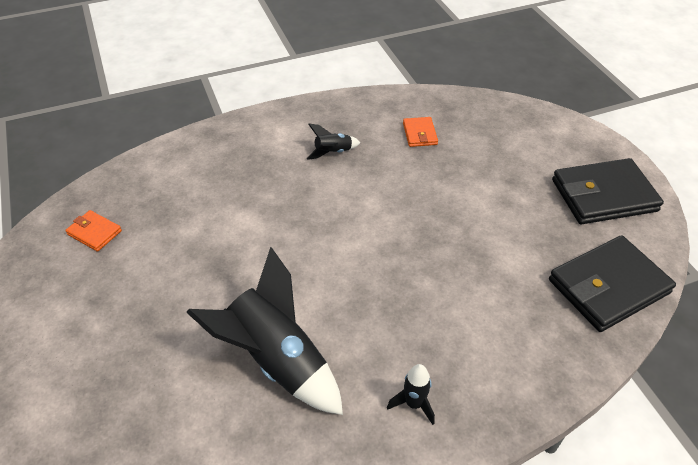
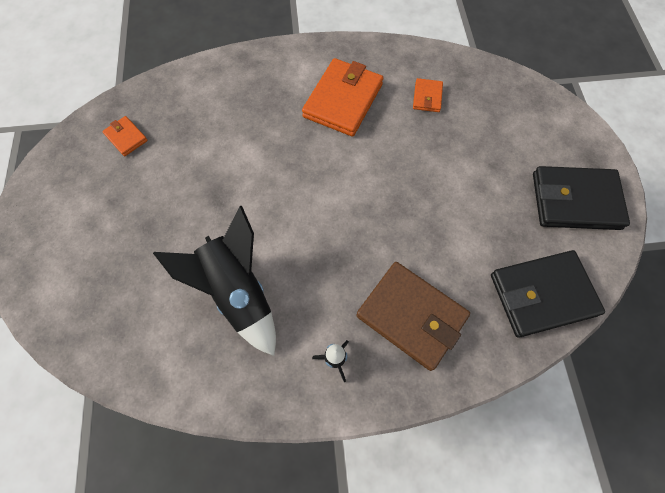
camera: 15 degrees right, 20 degrees up
black rocket [307,123,361,160] -> orange wallet [302,58,383,137]
none -> brown wallet [356,262,470,371]

